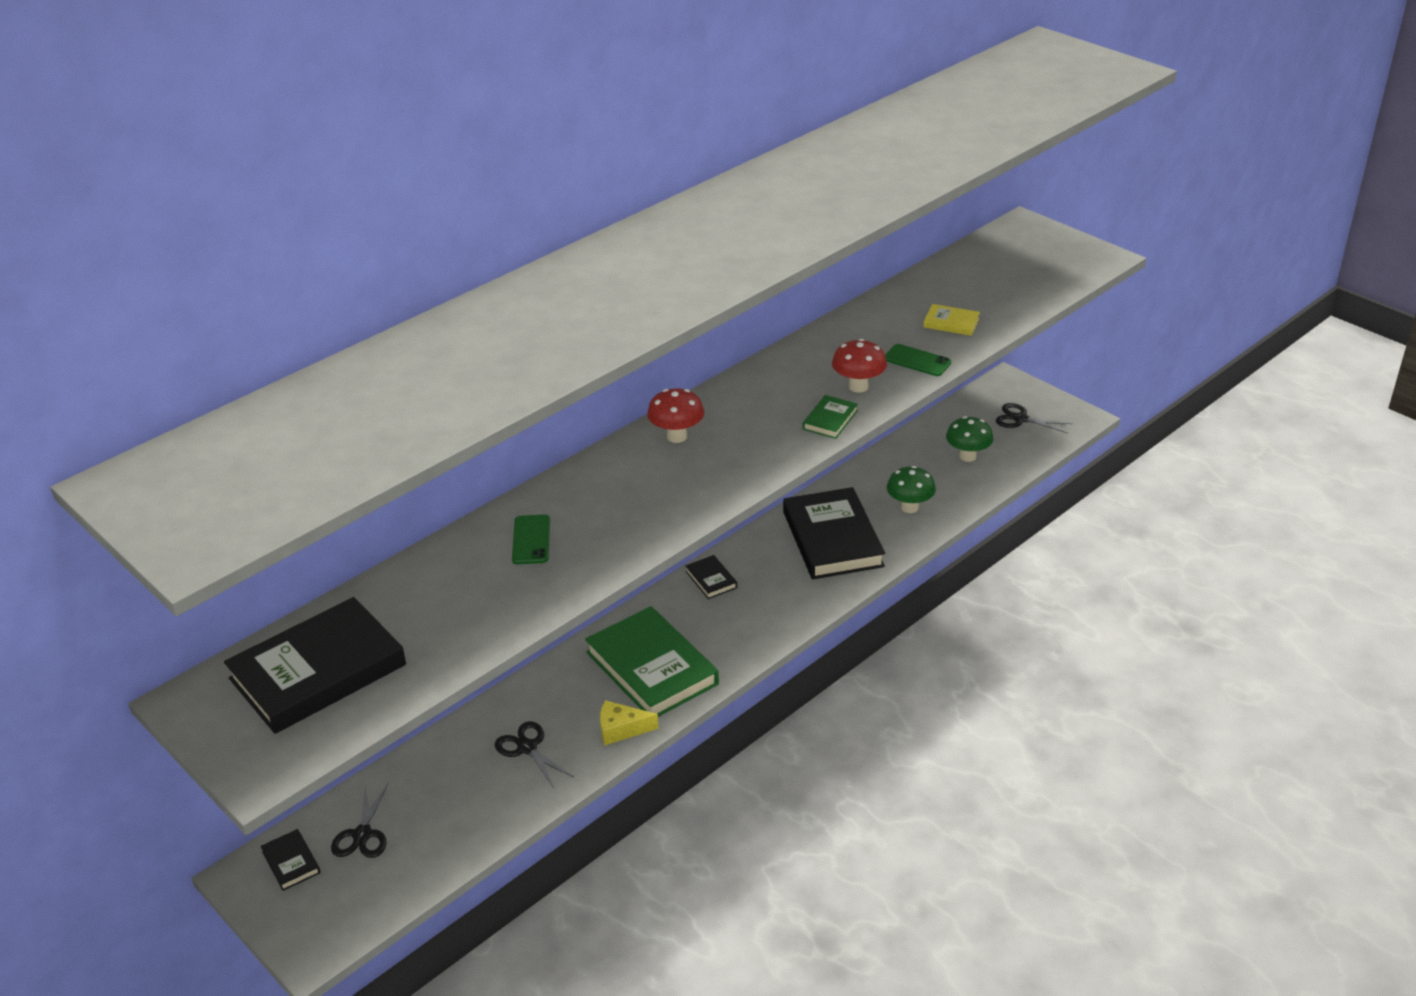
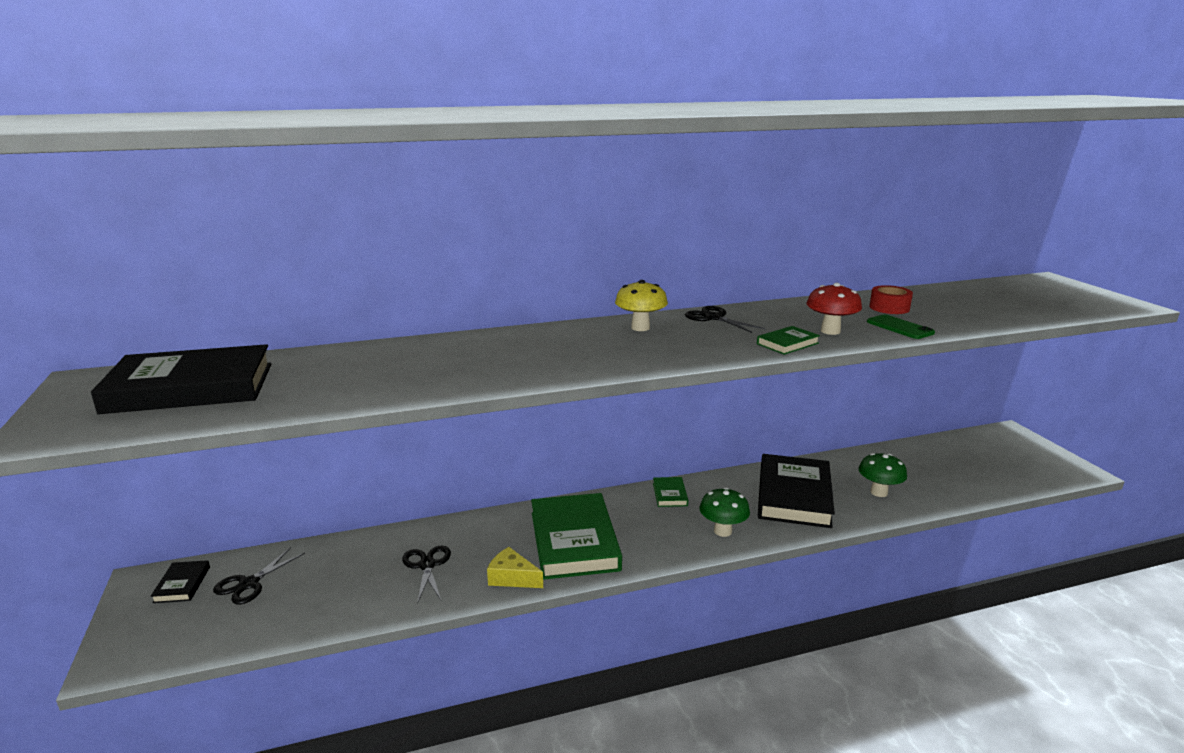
camera: 25 degrees right, 15 degrees down
green phone [512,514,550,564] -> none
red mushroom [647,388,704,443] -> yellow mushroom [615,280,668,331]
black book [685,555,737,599] -> green book [653,477,688,507]
yellow book [924,304,980,336] -> none
green mushroom [946,416,993,462] -> green mushroom moved to [699,487,750,537]
black scissors [995,403,1073,433] -> black scissors moved to [685,306,766,333]
none -> red tape [870,285,913,314]

